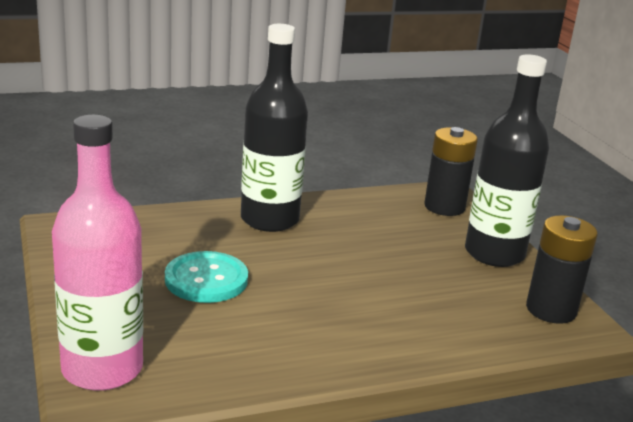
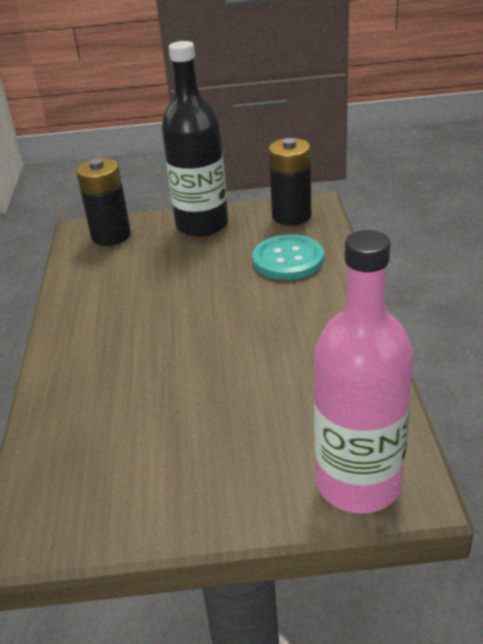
camera: 70 degrees left, 10 degrees up
turquoise button [165,251,248,303] -> turquoise button moved to [252,235,324,280]
black bottle [241,24,308,232] -> none

